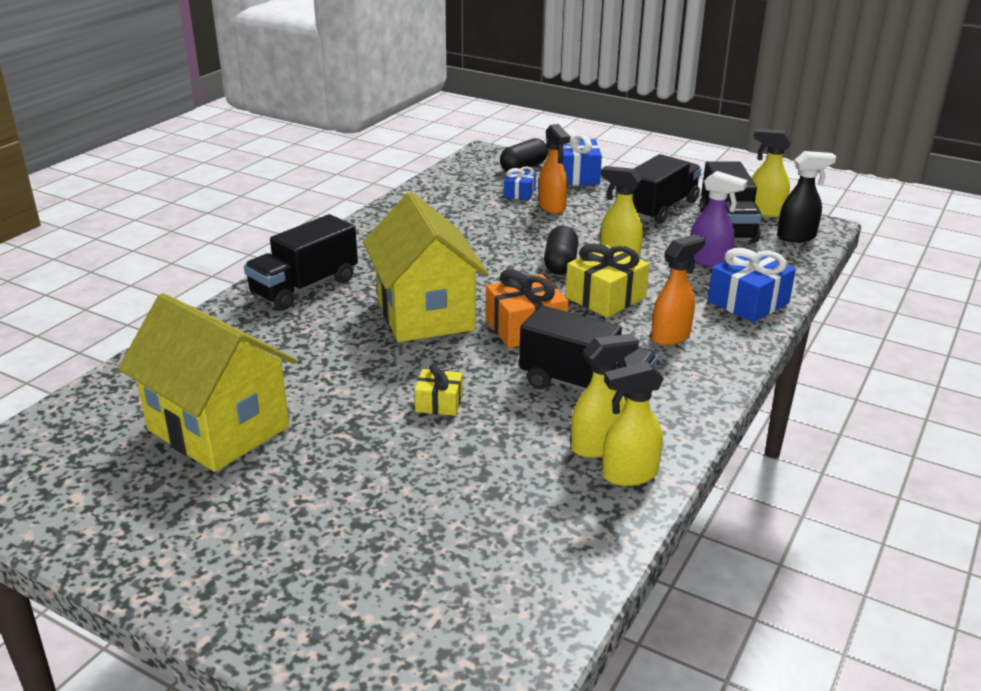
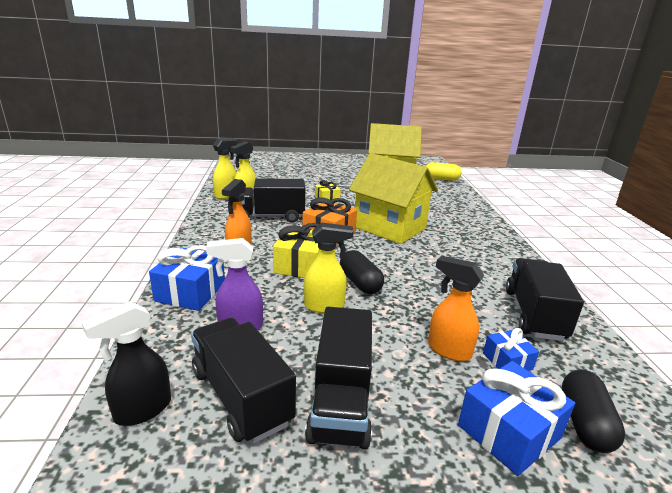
camera: 145 degrees right, 5 degrees down
black truck [244,214,358,310] -> black truck moved to [506,258,584,341]
yellow spray bottle [752,129,792,217] -> none
none -> yellow capsule [425,162,462,181]

